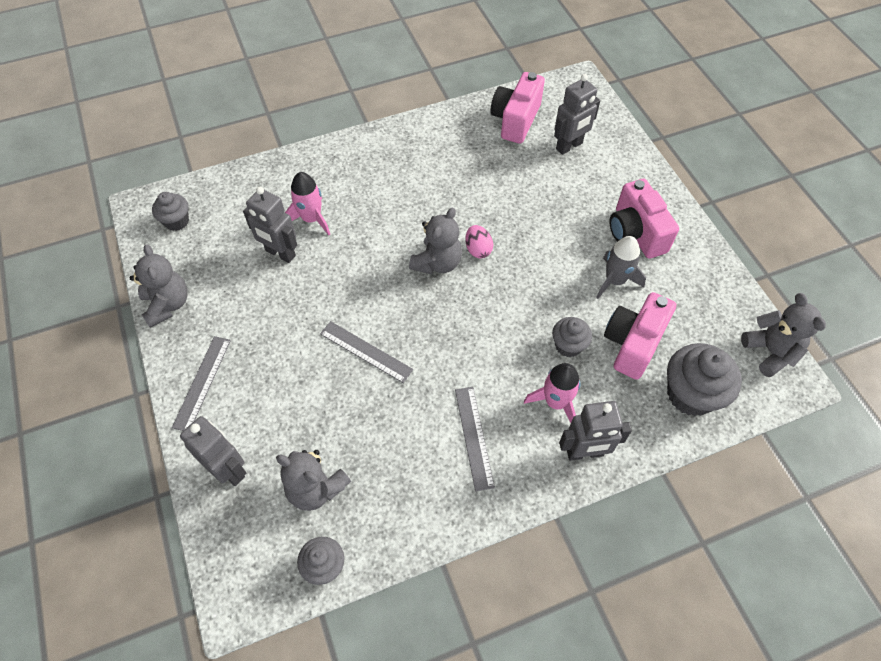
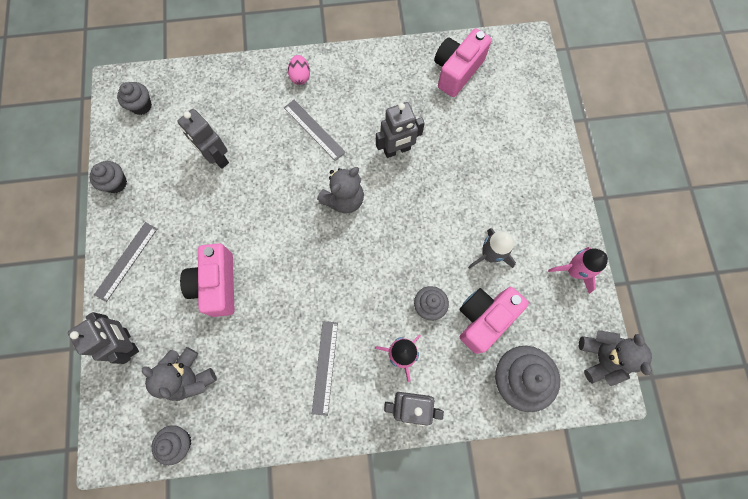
camera: 15 degrees right, 15 degrees up
grey teddy bear [130,244,188,328] -> grey cupcake [89,161,127,193]
pink rocket [285,172,330,235] -> pink rocket moved to [548,247,608,294]
grey ruler [320,321,413,383] -> grey ruler moved to [284,100,346,161]
pink egg [465,225,493,258] -> pink egg moved to [288,55,310,85]
grey robot [554,74,600,155] -> grey robot moved to [376,102,425,158]
pink camera [609,179,679,258] -> pink camera moved to [180,243,234,317]

